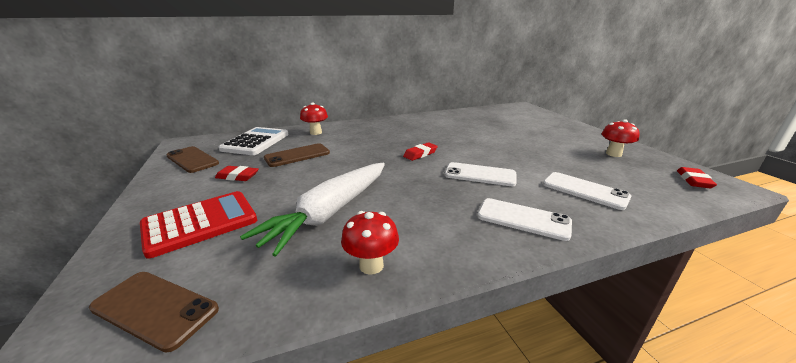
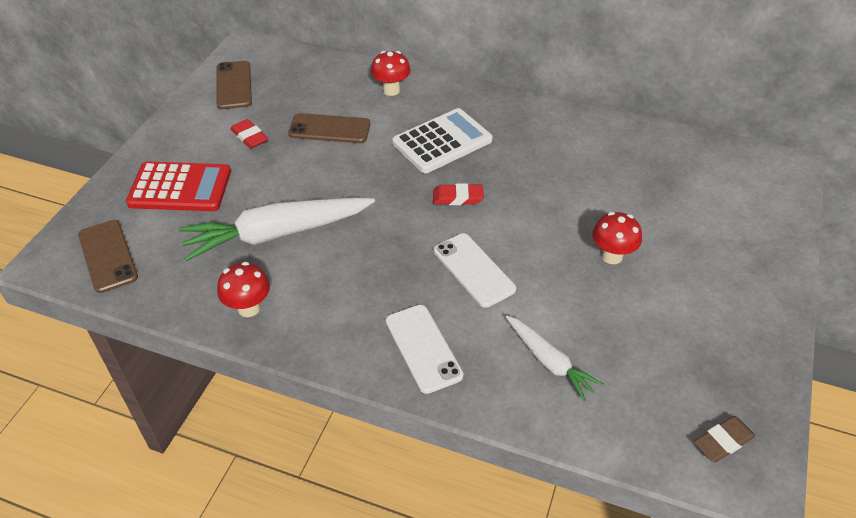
camera: 40 degrees right, 20 degrees up
white calculator [218,127,288,155] -> white calculator moved to [392,108,492,173]
white phone [543,172,631,210] -> white carrot [506,315,604,401]
red mushroom [602,119,640,157] -> red mushroom moved to [592,212,642,264]
red eraser [677,167,717,188] -> brown eraser [694,416,755,462]

